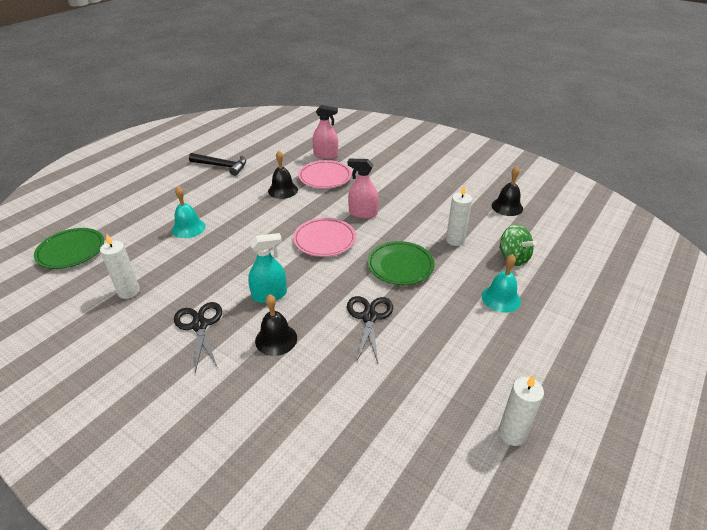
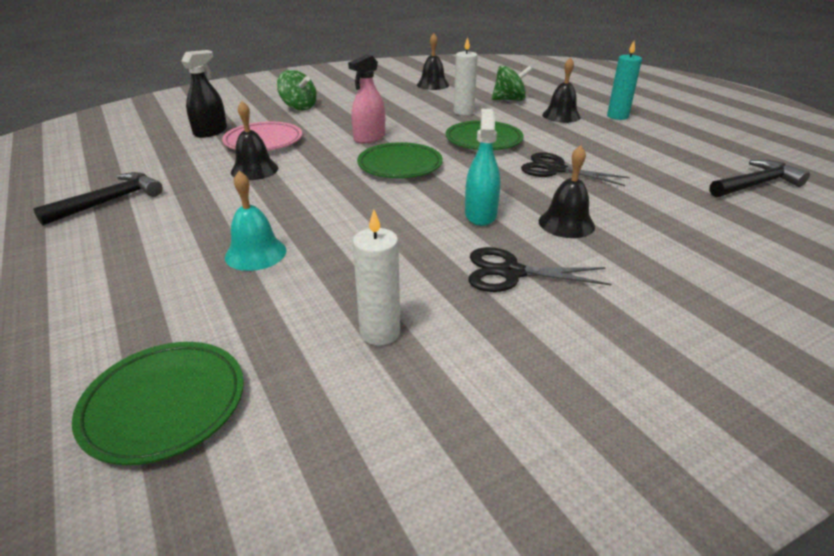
camera: 65 degrees left, 5 degrees down
pink plate [293,218,356,257] -> green plate [357,142,443,178]
pink spray bottle [312,105,338,159] -> black spray bottle [181,50,227,138]
turquoise bell [481,254,521,313] -> black bell [542,57,581,123]
white candle [498,375,544,446] -> none
none -> green spinning top [277,70,317,110]
none -> turquoise candle [607,41,642,120]
none -> black hammer [709,160,810,197]

